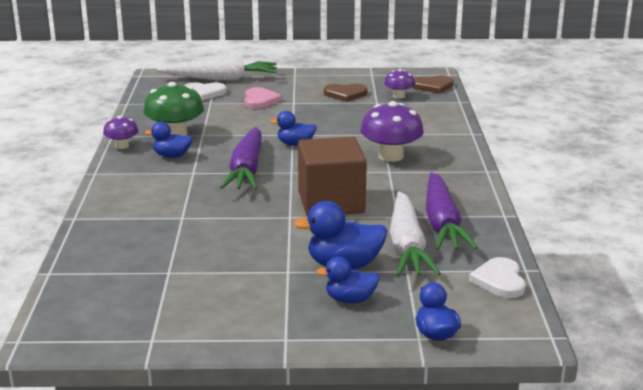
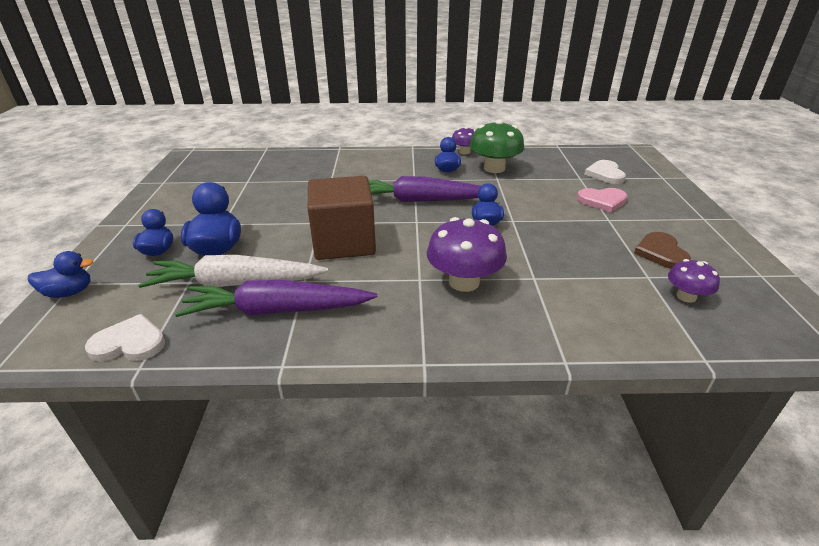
camera: 90 degrees right, 10 degrees up
white carrot [157,58,277,80] -> none
brown heart [412,76,454,94] -> none

